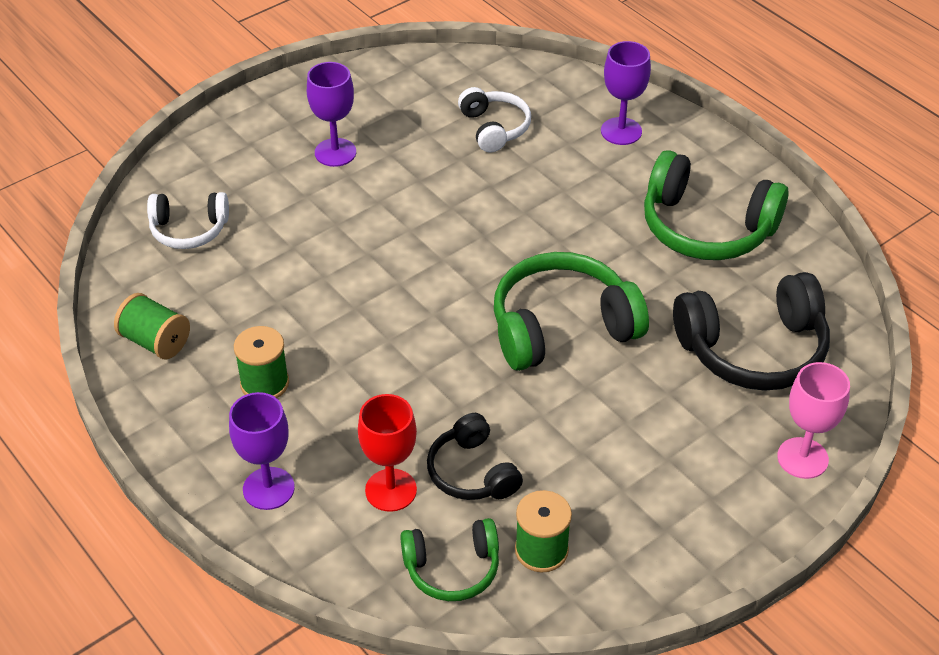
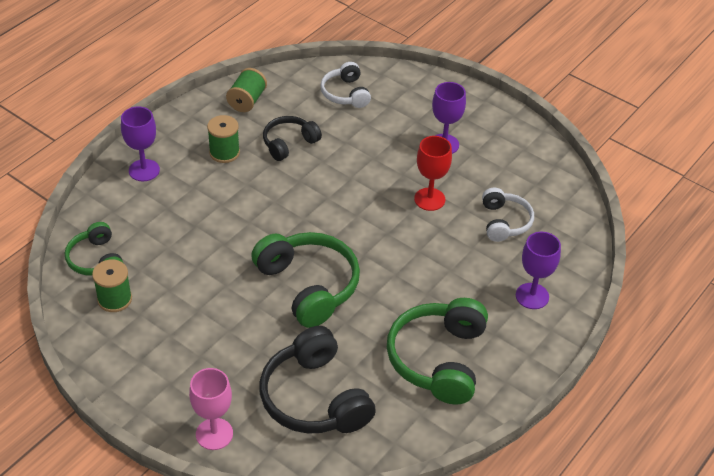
camera: 75 degrees right, 0 degrees up
red goblet [358,394,417,512] -> red goblet moved to [414,136,452,211]
black headphones [427,413,523,500] -> black headphones moved to [263,116,322,161]
white headphones [458,87,531,153] -> white headphones turned 60 degrees counterclockwise [482,188,534,242]

